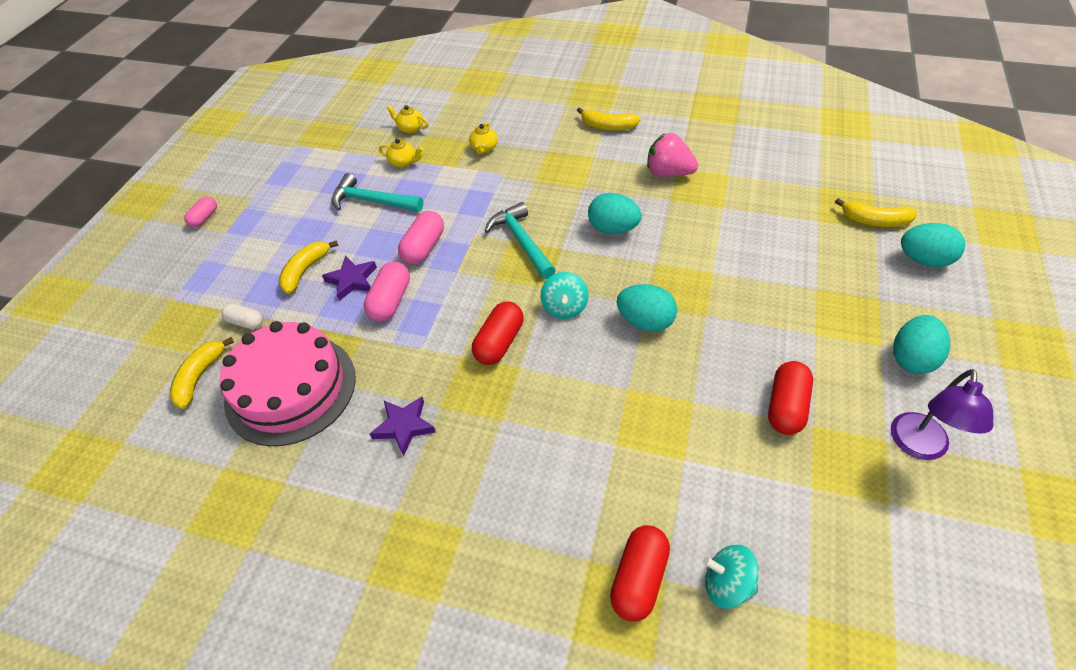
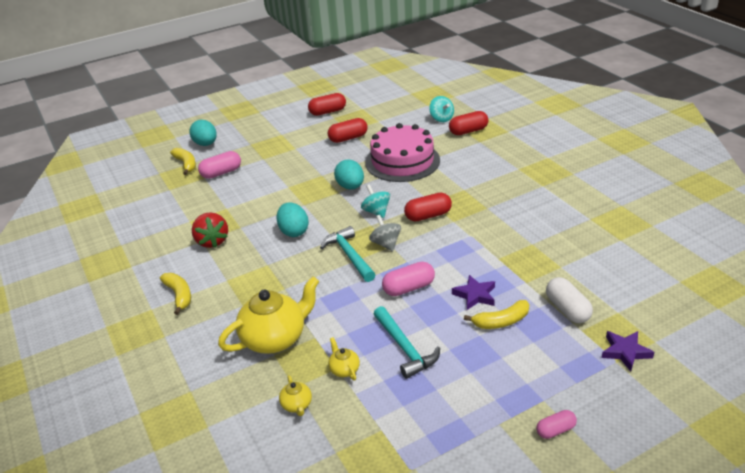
camera: 135 degrees left, 15 degrees down
yellow banana [169,337,234,409] -> none
pink cake [220,321,356,446] -> pink cake moved to [365,123,440,182]
white capsule [221,303,263,329] -> white capsule [546,277,593,323], size x1.60
pink capsule [364,262,410,322] -> pink capsule moved to [198,151,241,179]
purple star [370,397,436,457] -> purple star moved to [602,331,654,371]
yellow teapot [469,122,498,154] -> yellow teapot [218,276,319,354], size x2.26
turquoise hammer [485,202,556,279] -> turquoise hammer turned 135 degrees clockwise [320,226,376,282]
turquoise spinning top [541,272,589,319] -> turquoise spinning top turned 75 degrees counterclockwise [361,185,390,218]
pink strawberry [647,133,698,177] -> red strawberry [192,212,228,248]
purple lamp [891,369,993,460] -> red capsule [308,93,346,116]
turquoise egg [893,315,950,374] -> none
none -> grey spinning top [369,215,401,252]

